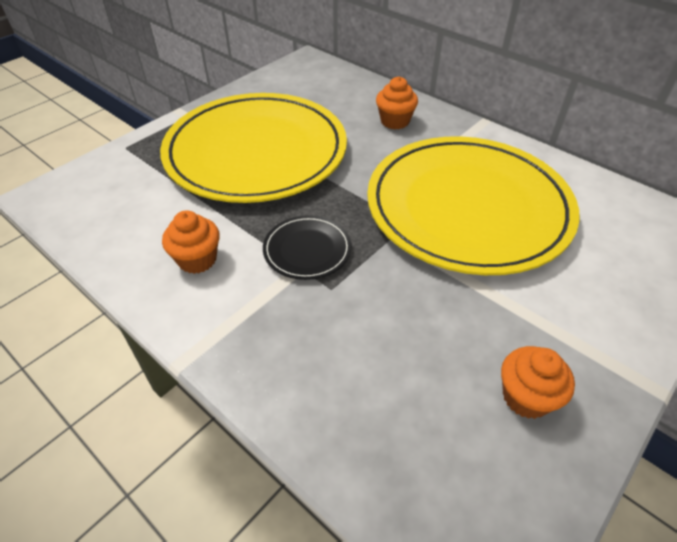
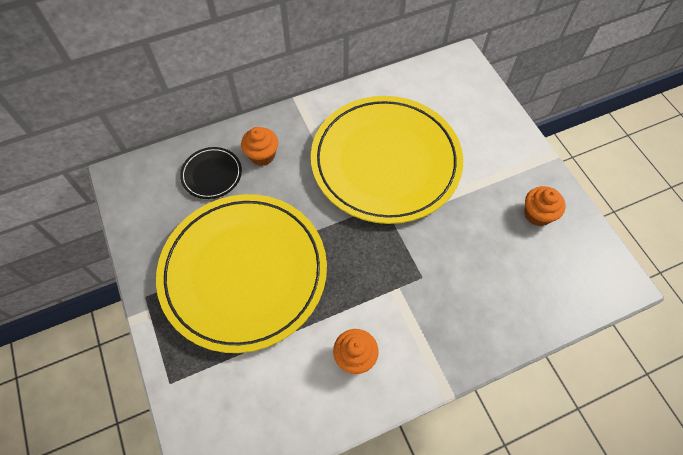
camera: 65 degrees left, 15 degrees up
black plate [263,215,351,280] -> black plate moved to [180,147,242,199]

